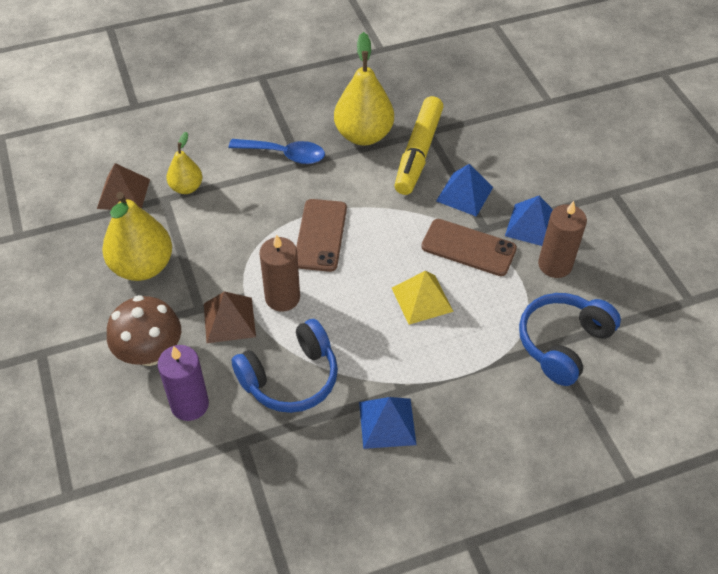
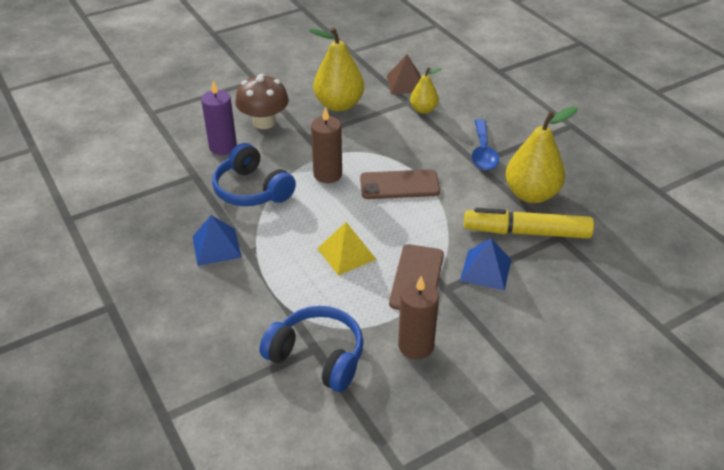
camera: 80 degrees right, 10 degrees down
brown pyramid [204,291,256,343] -> none
blue pyramid [505,196,553,246] -> none

